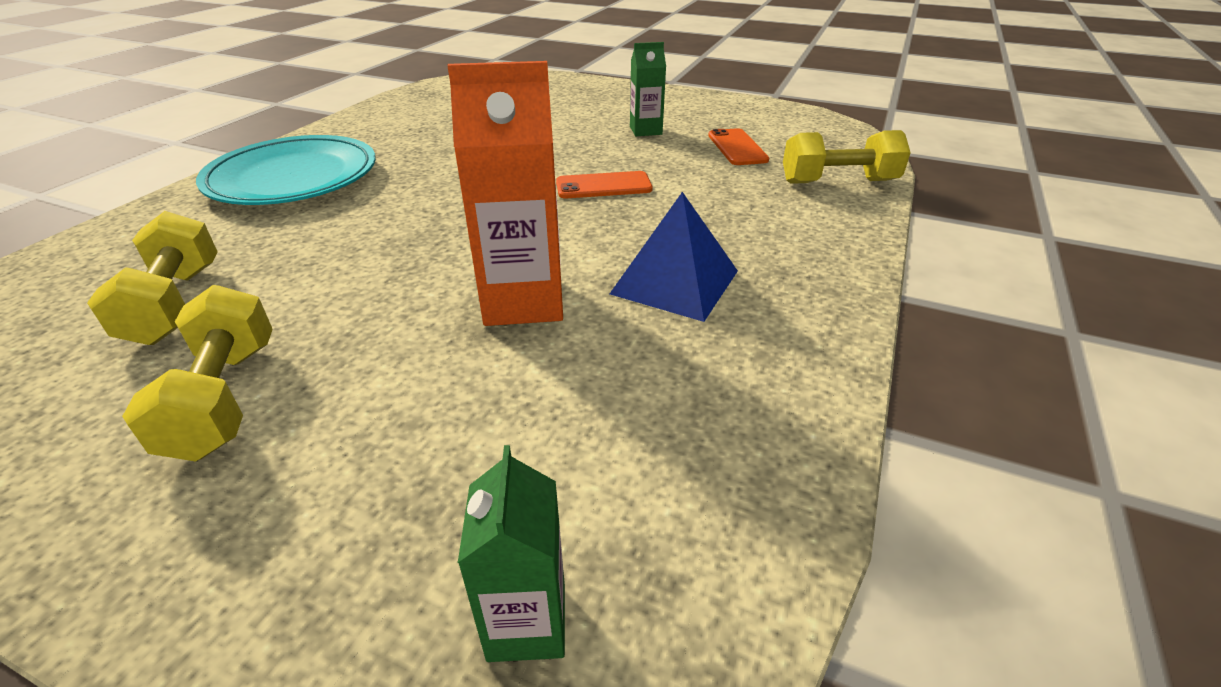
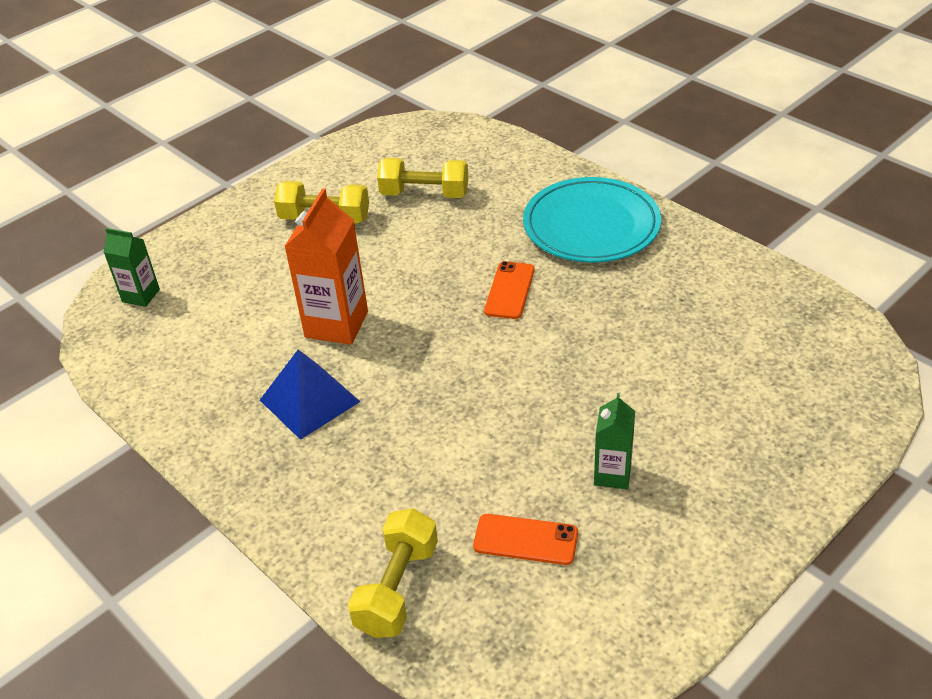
camera: 115 degrees right, 5 degrees up
orange phone [556,171,653,198] -> orange phone moved to [484,261,535,319]

